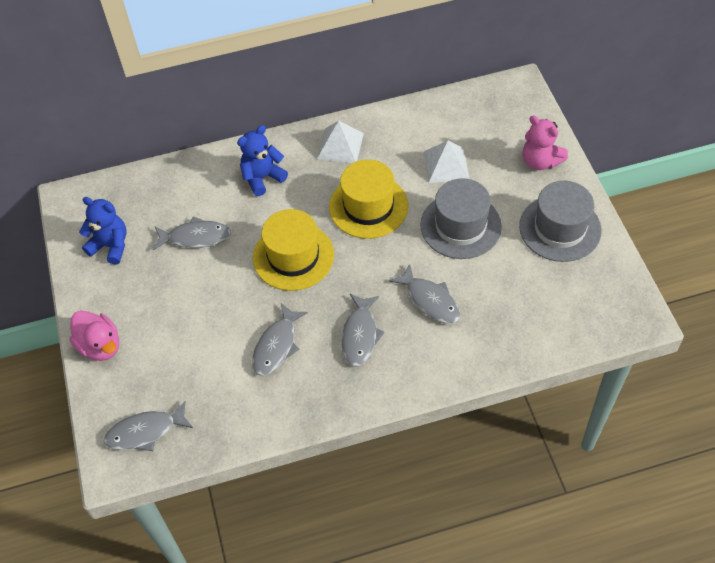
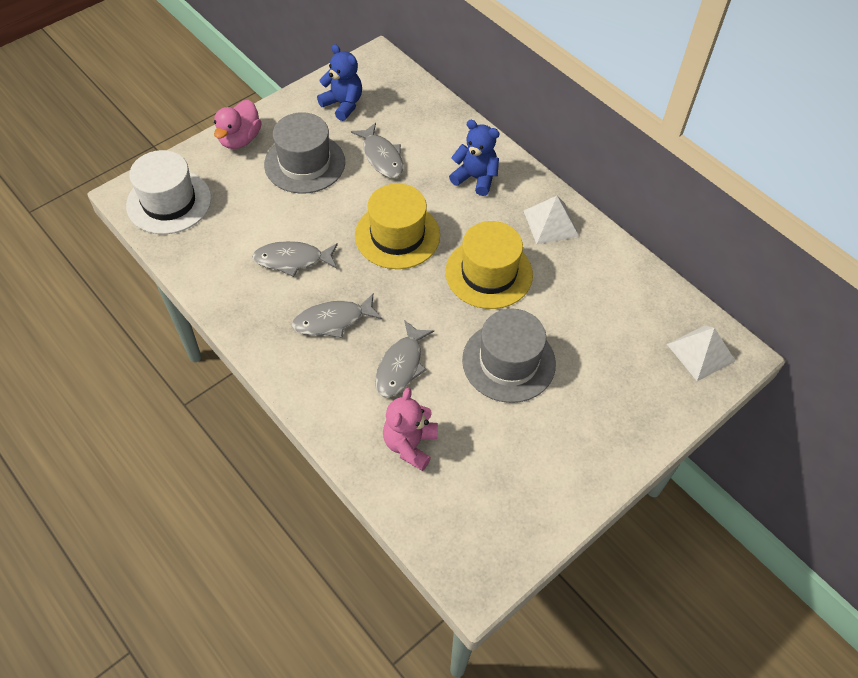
camera: 60 degrees right, 0 degrees up
blue teddy bear [79,197,126,265] -> blue teddy bear turned 45 degrees counterclockwise [317,44,362,121]
grey fish [104,401,193,451] -> white hat [126,150,211,234]
white pyramid [424,140,469,183] -> white pyramid moved to [667,325,735,381]
grey hat [519,181,602,262] -> grey hat moved to [264,112,345,194]
pink teddy bear [523,115,568,170] -> pink teddy bear moved to [383,388,438,471]

